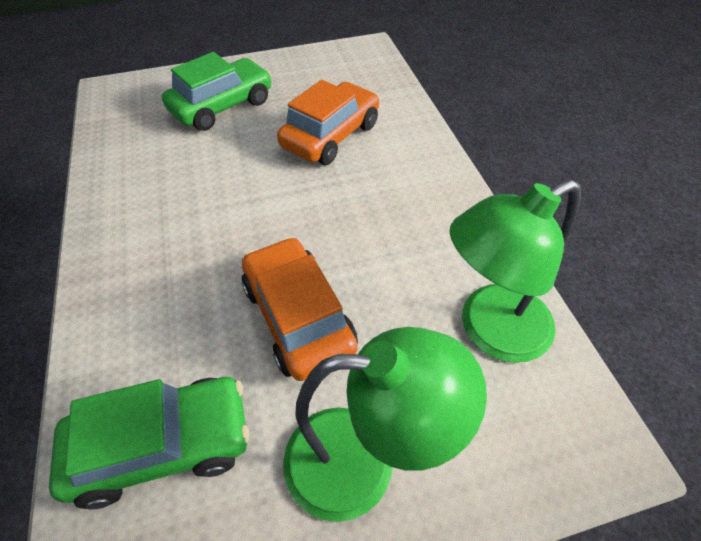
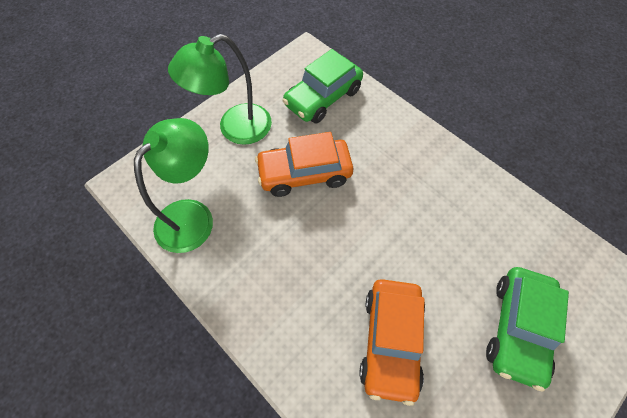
camera: 150 degrees right, 10 degrees up
orange car [242,237,358,381] -> orange car turned 135 degrees clockwise [255,132,353,197]

